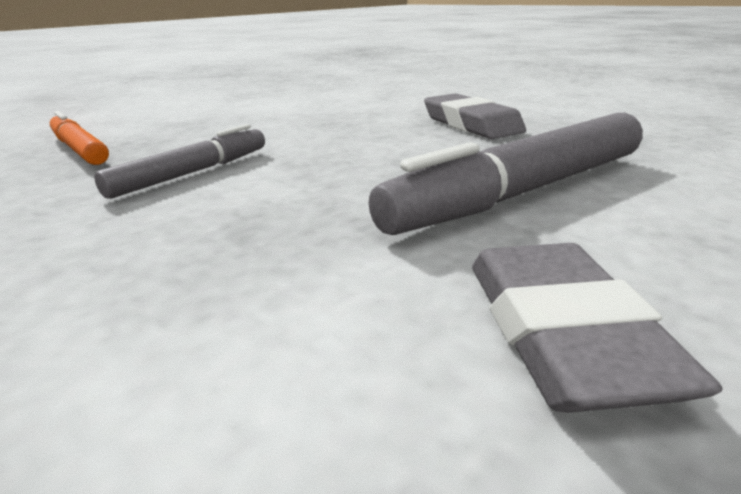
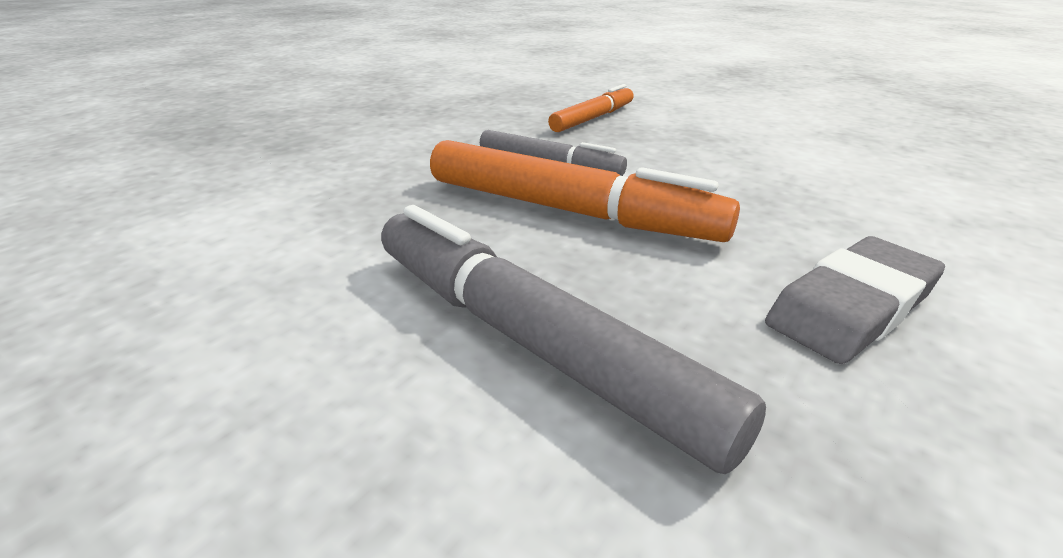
camera: 80 degrees right, 5 degrees up
grey eraser [472,243,722,413] -> none
none -> orange marker [430,140,740,242]

